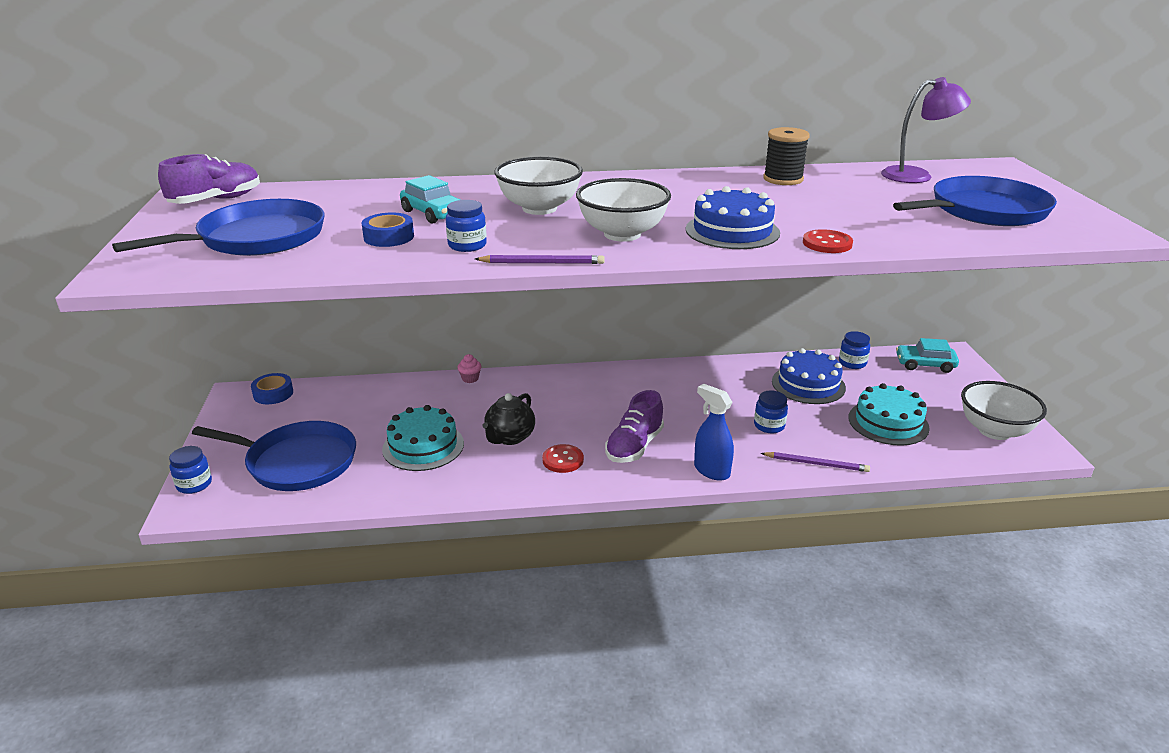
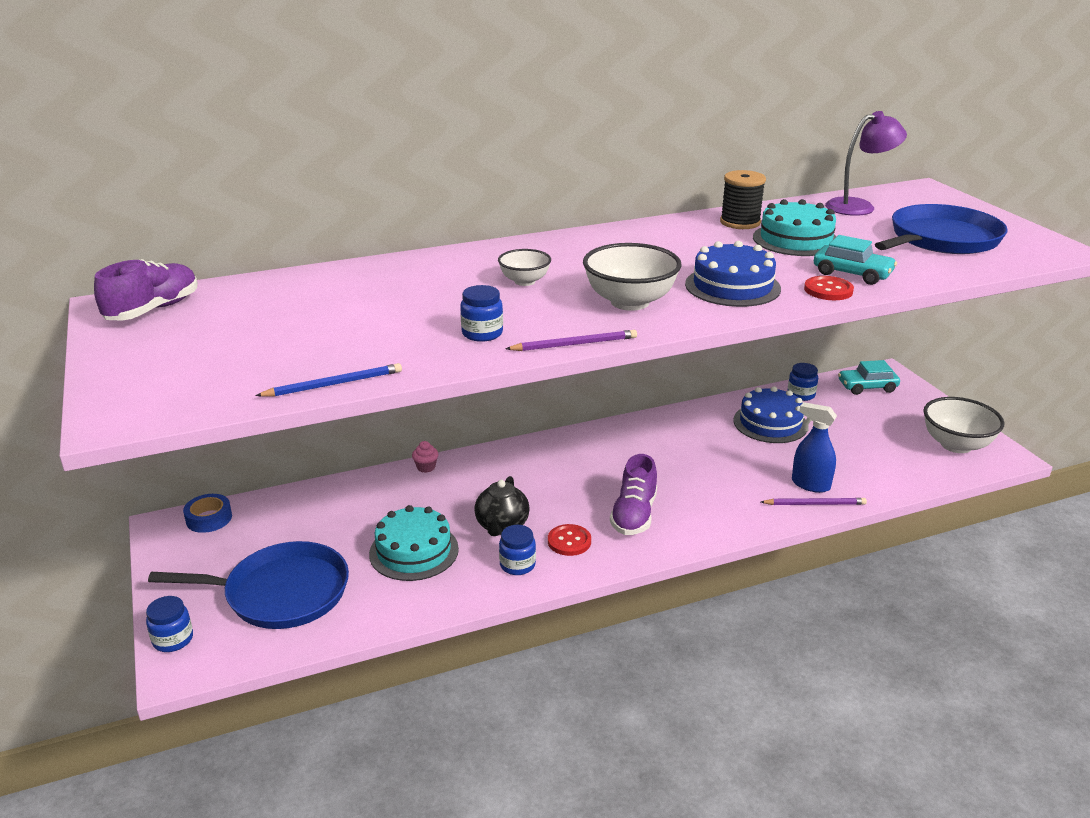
camera: 15 degrees left, 0 degrees up
blue pan [112,199,325,256] -> none
blue tape [362,212,414,247] -> none
turquoise car [400,175,461,223] -> turquoise car moved to [814,235,897,285]
white bowl [494,157,583,215] -> white bowl [498,249,551,286], size x0.58
blue spray bottle [694,384,734,481] -> blue spray bottle moved to [792,402,837,493]
blue jar [754,390,788,433] -> blue jar moved to [499,525,536,575]
turquoise cake [848,383,930,446] -> turquoise cake moved to [753,199,837,256]
none -> blue pencil [255,363,402,397]

